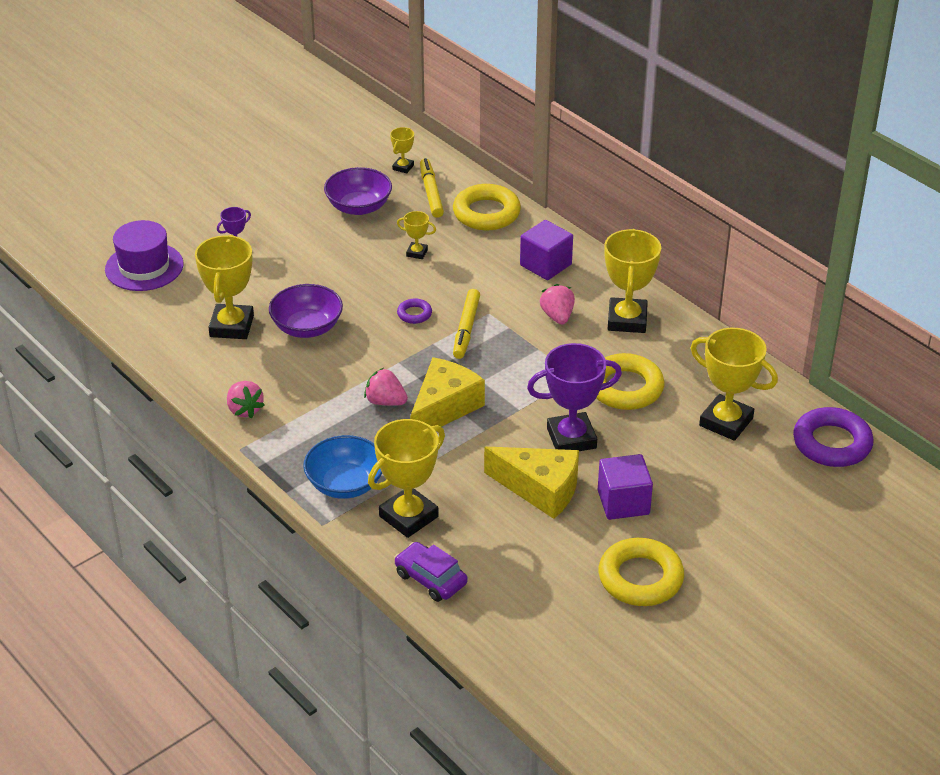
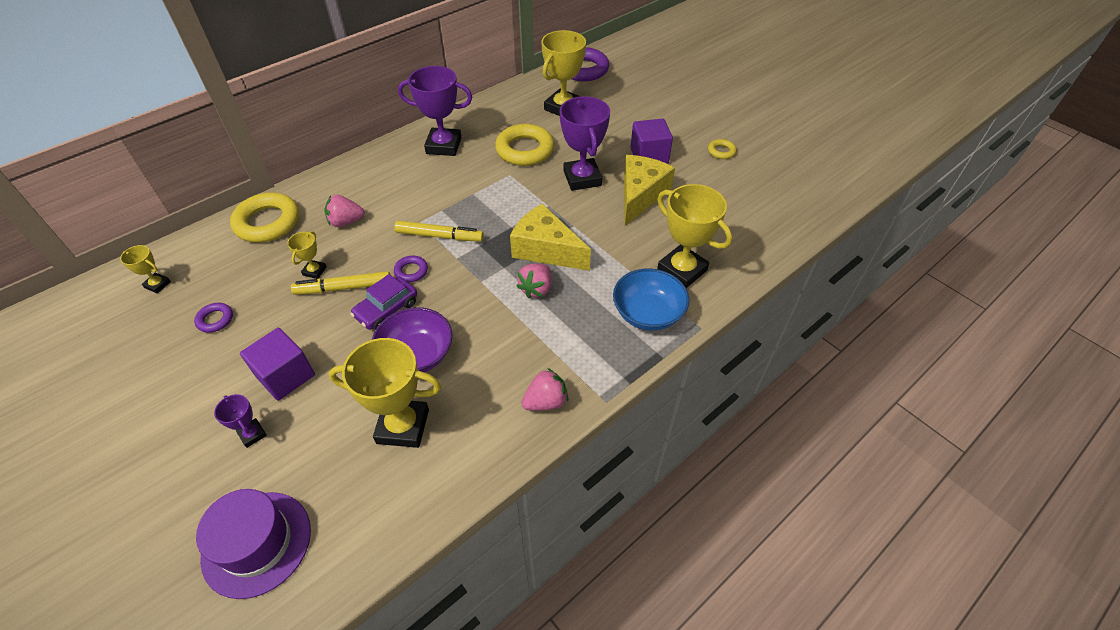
camera: 90 degrees left, 10 degrees up
purple bowl [324,167,392,215] -> purple ring [194,303,233,333]
purple car [394,542,468,602] -> purple car moved to [350,274,417,330]
yellow marker [420,158,444,218] -> yellow marker moved to [291,271,391,295]
purple cube [520,220,573,280] -> purple cube moved to [240,328,315,401]
pink strawberry [540,284,575,324] -> pink strawberry moved to [325,195,365,227]
yellow ring [598,538,684,606] -> yellow ring [708,139,737,159], size x0.48
yellow trophy [604,229,661,333] -> purple trophy [398,66,472,156]

